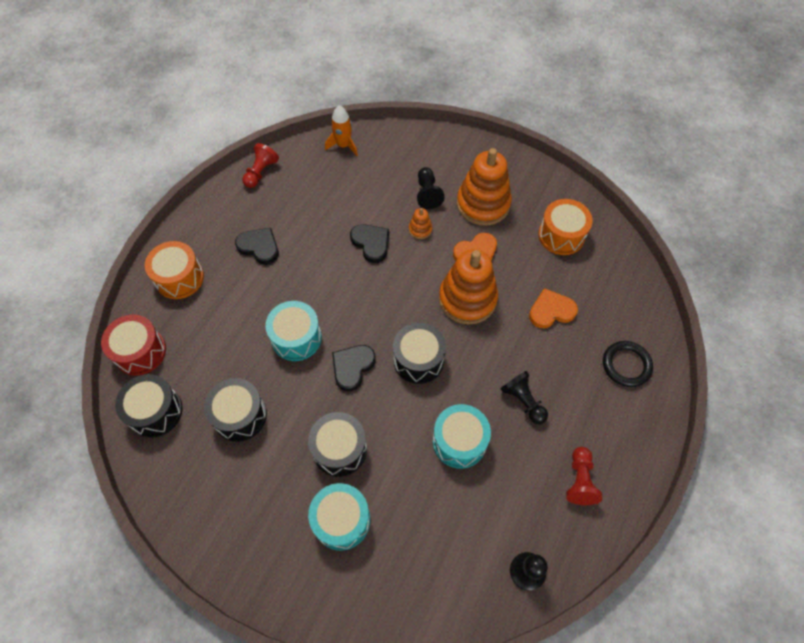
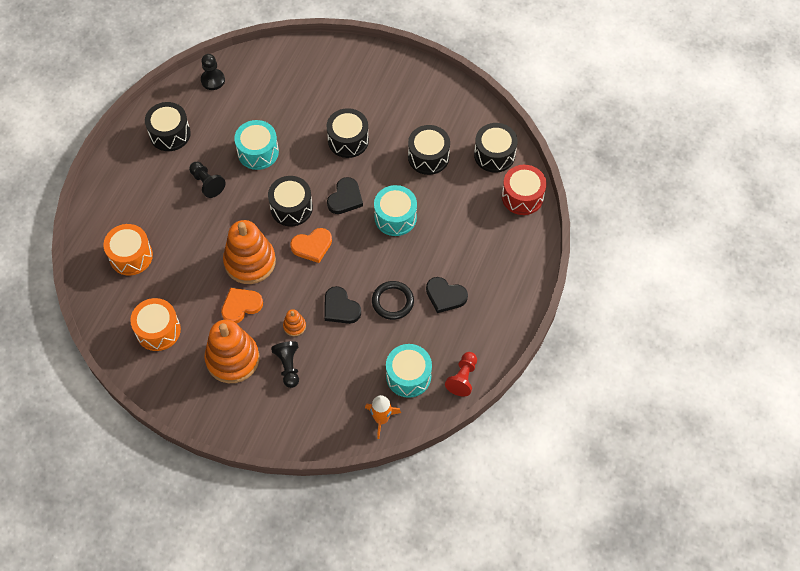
camera: 175 degrees right, 0 degrees up
orange drum [145,241,204,299] -> orange drum moved to [103,224,153,275]
turquoise drum [308,483,370,550] -> turquoise drum moved to [386,344,432,398]
orange heart [529,288,578,328] -> orange heart moved to [290,228,332,263]
red pawn [566,447,602,505] -> black drum [145,102,191,151]
black ring [603,341,653,387] -> black ring moved to [372,281,414,320]

